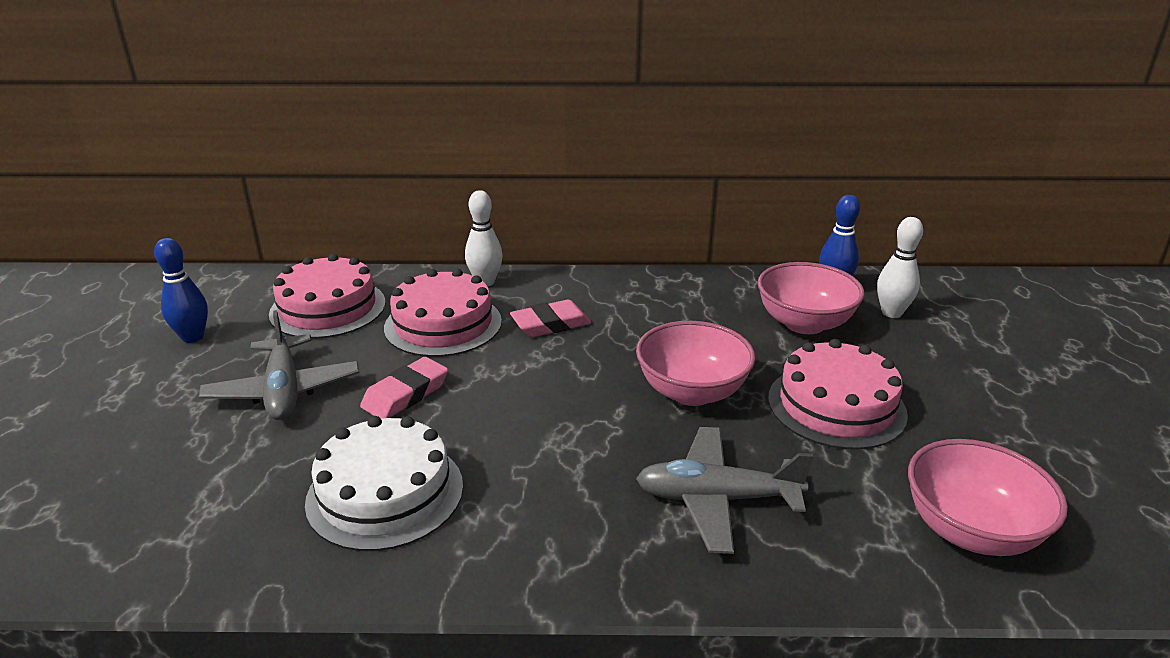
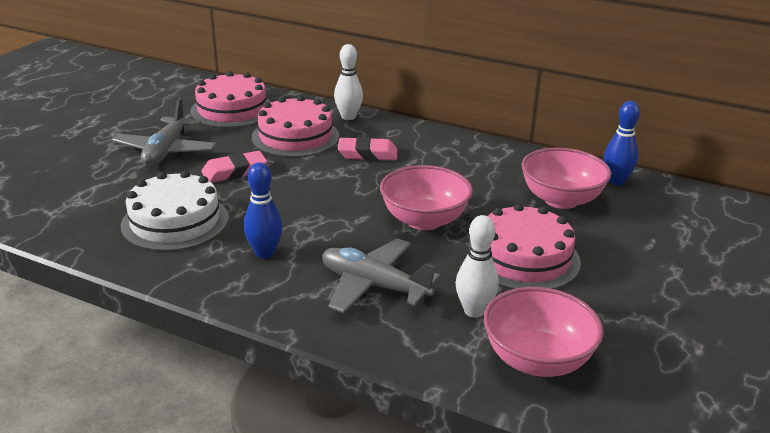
camera: 25 degrees right, 0 degrees up
blue bowling pin [154,238,208,343] -> blue bowling pin moved to [243,163,283,258]
white bowling pin [877,217,923,318] -> white bowling pin moved to [456,215,499,318]

